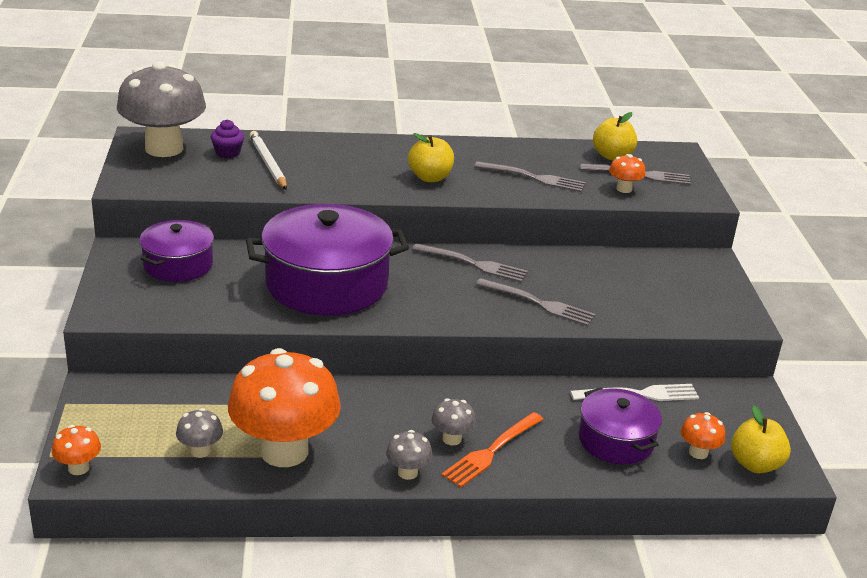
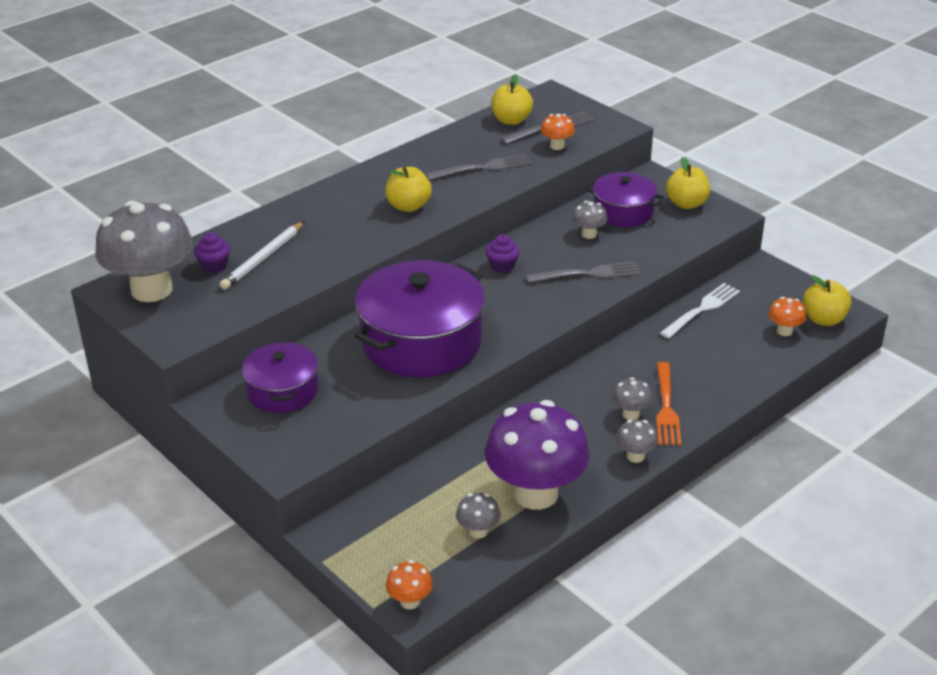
camera: 35 degrees left, 5 degrees up
orange mushroom [228,348,341,467] -> purple mushroom [485,400,590,510]
white pencil [249,131,287,190] -> white pencil turned 90 degrees counterclockwise [220,221,305,290]
grey fork [412,243,528,282] -> purple cupcake [486,234,520,273]
purple pot [579,387,662,465] -> purple pot moved to [586,172,664,227]
none -> grey mushroom [572,201,608,239]
none -> yellow apple [666,157,710,209]

